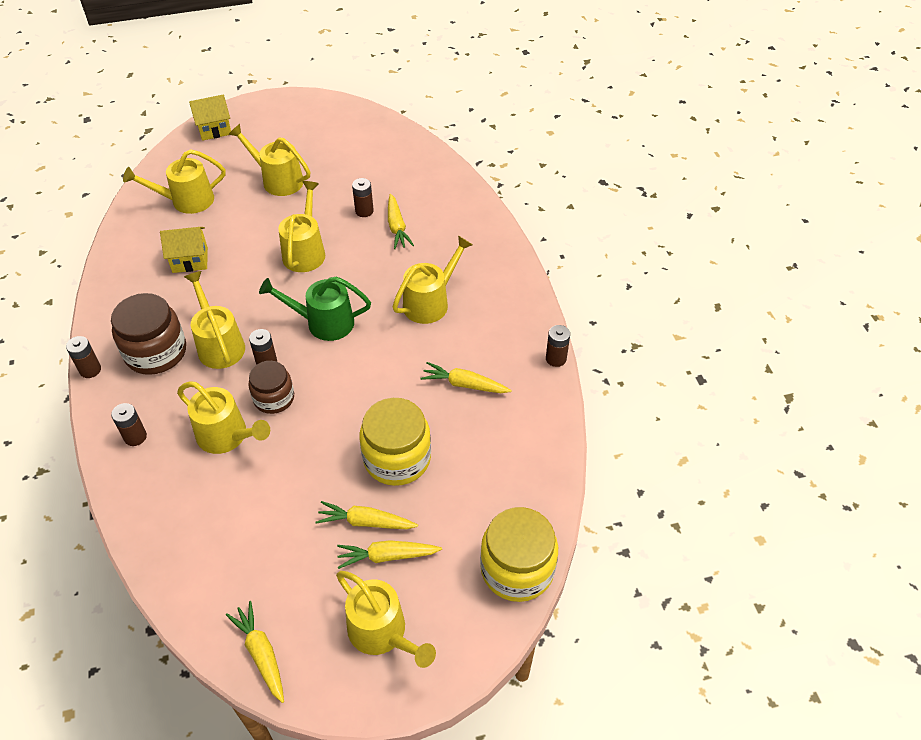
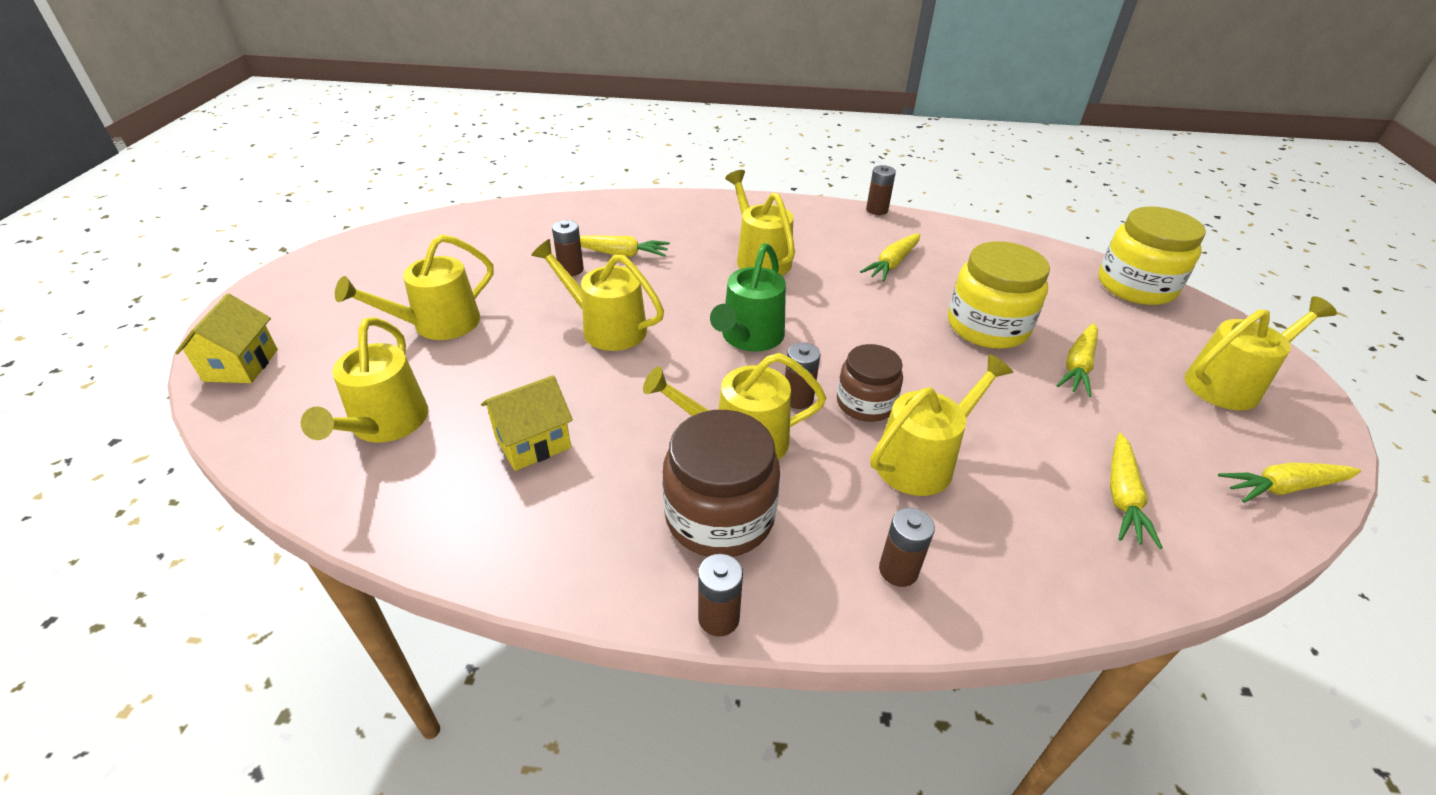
camera: 70 degrees left, 10 degrees down
yellow house [160,227,208,273] -> yellow house turned 45 degrees clockwise [481,375,573,471]
yellow carrot [337,540,442,569] -> yellow carrot moved to [1110,433,1163,549]

